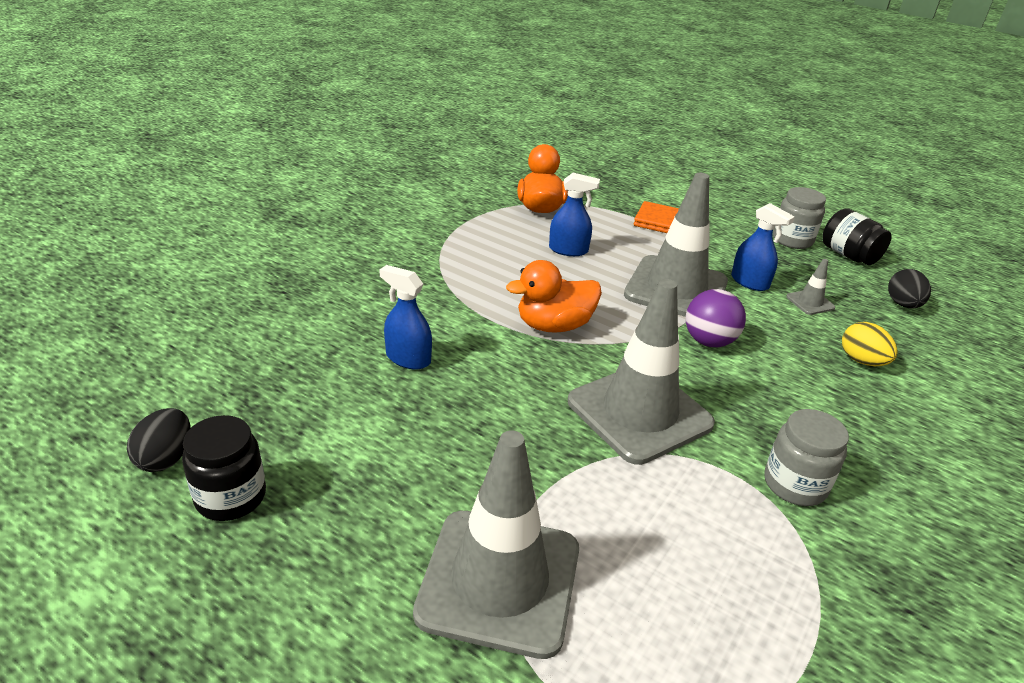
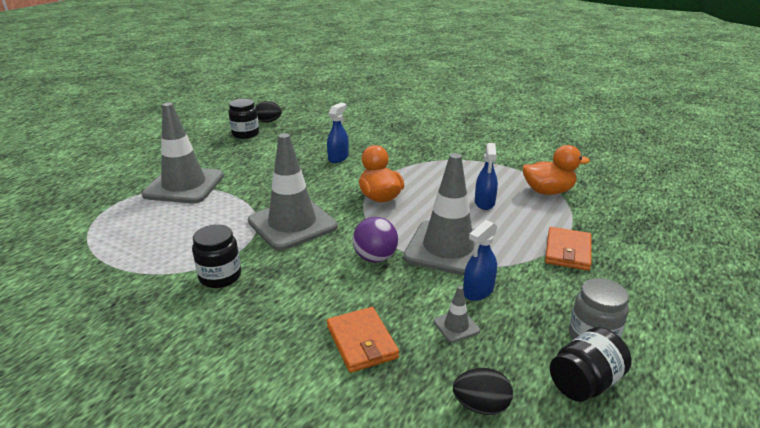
camera: 90 degrees right, 5 degrees down
grey jar [764,409,849,506] -> black jar [192,224,241,288]
yellow egg [842,322,898,366] -> orange wallet [327,307,399,373]

